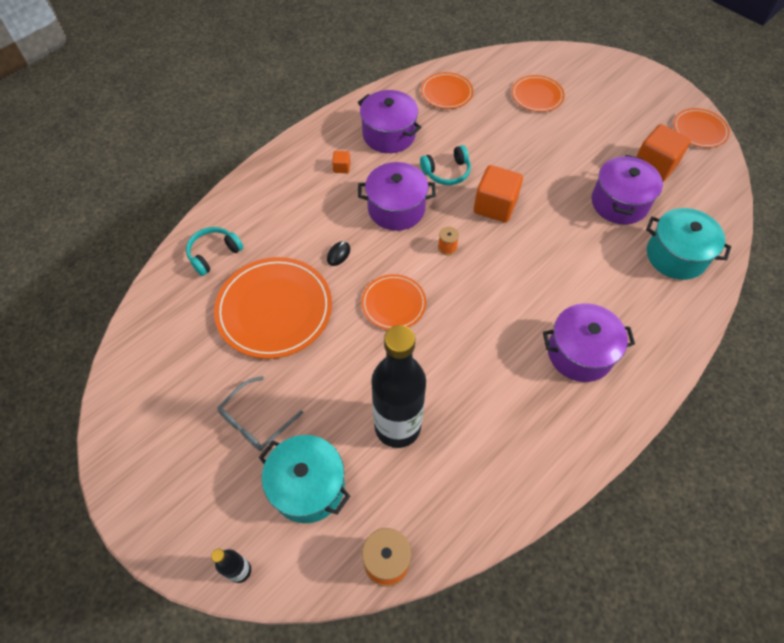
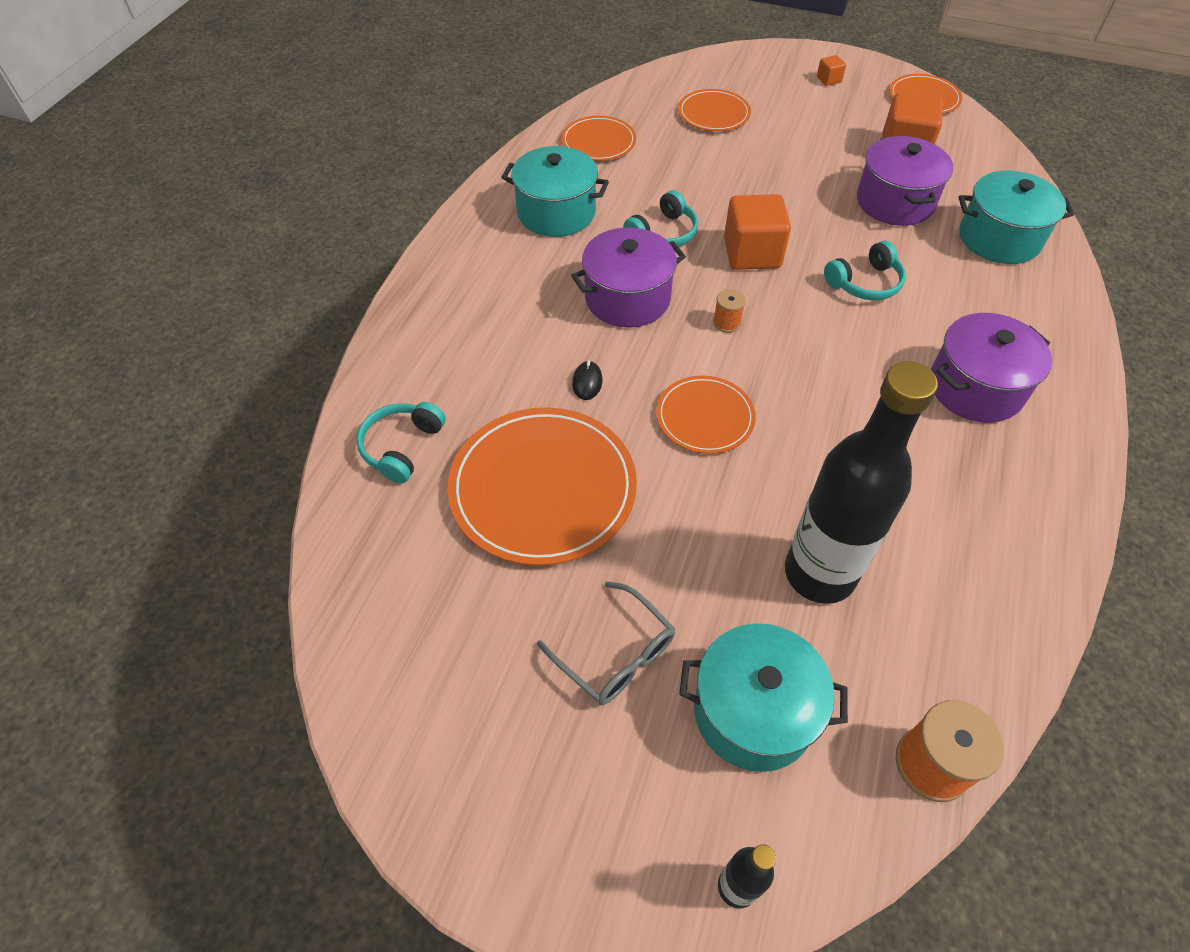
camera: 25 degrees left, 5 degrees down
grey glasses [217,376,303,451] -> grey glasses turned 60 degrees counterclockwise [537,581,675,705]
orange cube [332,151,351,173] -> orange cube moved to [817,55,846,86]
purple pot [358,90,421,153] -> turquoise pot [501,146,609,237]
none -> turquoise headphones [824,241,906,300]

